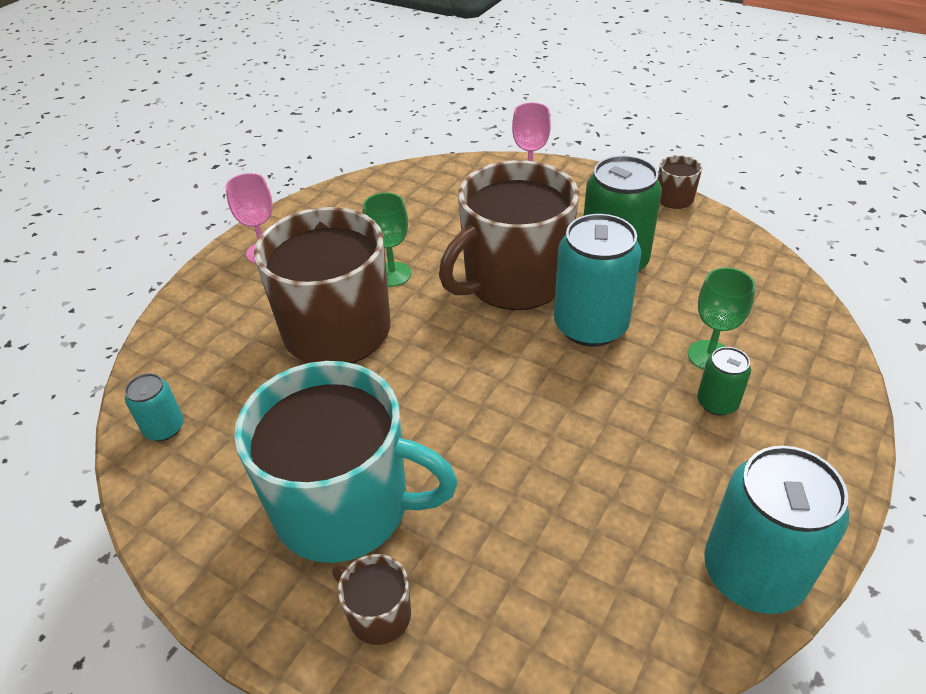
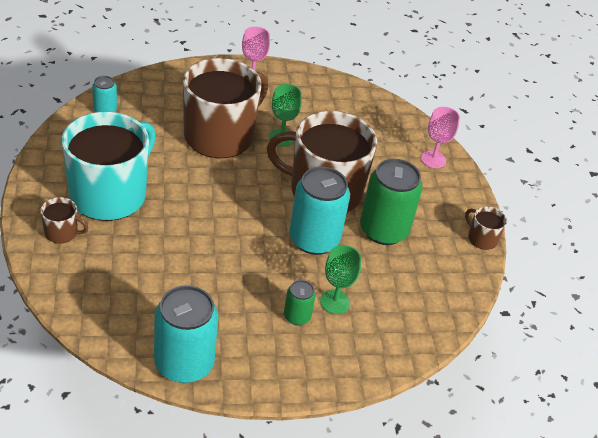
camera: 45 degrees right, 0 degrees up
turquoise mug [234,361,458,563] -> turquoise mug turned 120 degrees counterclockwise [62,112,156,221]
brown mug [332,554,411,645] -> brown mug turned 105 degrees clockwise [40,197,88,243]

